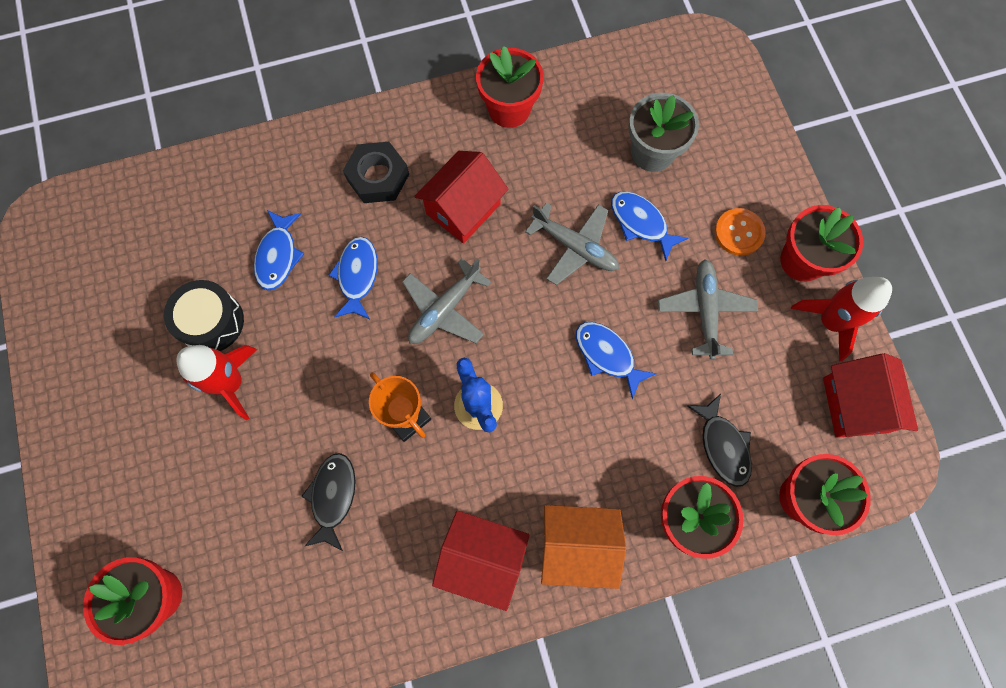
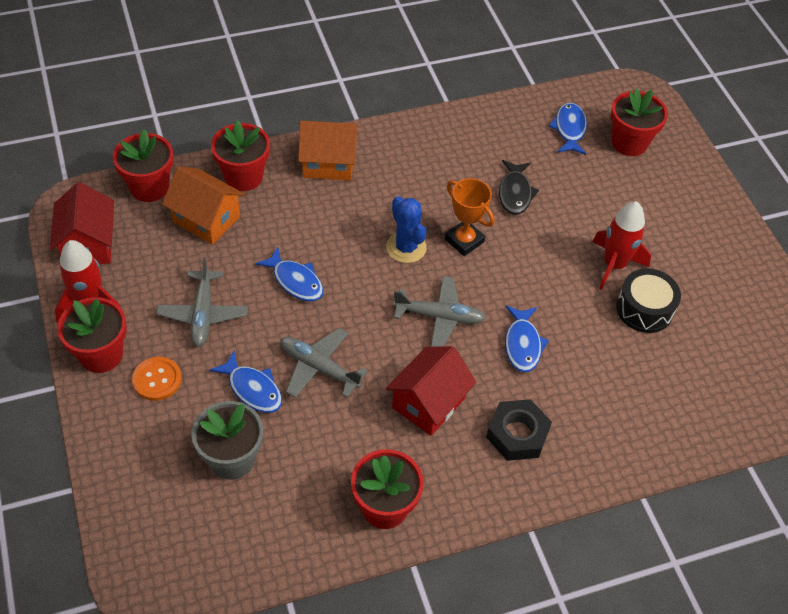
camera: 175 degrees right, 20 degrees down
blue fish [254,210,304,290] -> blue fish moved to [549,103,587,155]
grey plane [402,258,491,344] -> grey plane turned 60 degrees clockwise [393,276,486,347]
red house [432,511,529,611] -> none
black fish [687,394,752,487] -> orange house [162,166,245,245]

